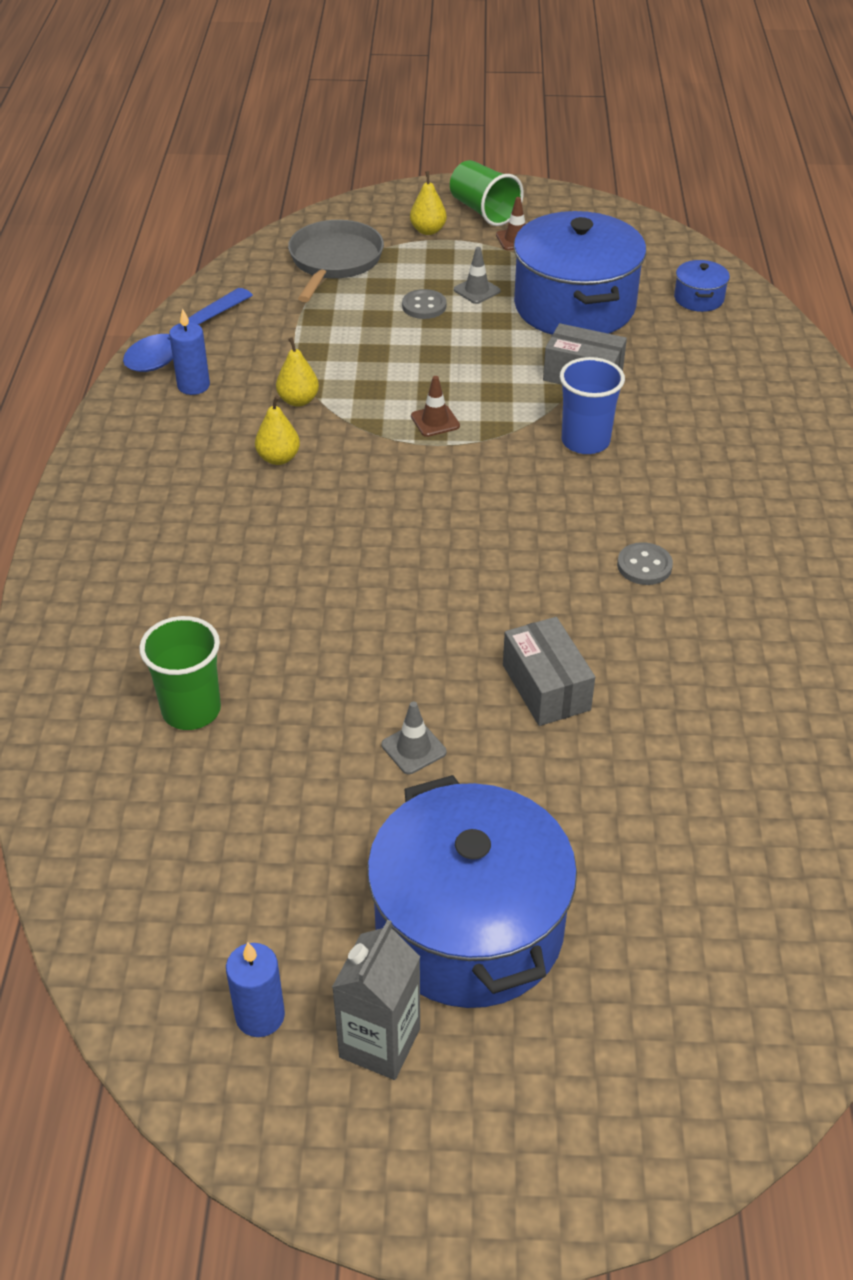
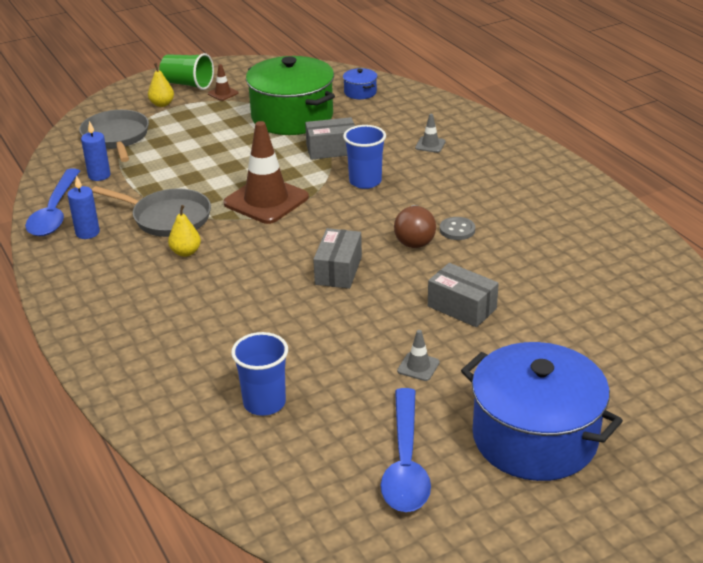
camera: 30 degrees left, 10 degrees down
green cup [139,616,221,730] -> blue cup [231,332,288,416]
blue candle [226,942,285,1037] -> blue candle moved to [81,121,110,181]
yellow pear [276,337,319,407] -> grey pan [92,186,211,237]
grey carton [332,920,420,1080] -> none
grey button [402,289,447,319] -> none
brown traffic cone [411,376,460,437] -> brown traffic cone [223,121,309,224], size x2.35
grey traffic cone [454,247,501,304] -> grey traffic cone moved to [415,114,445,153]
blue pot [514,211,646,335] -> green pot [246,56,335,135]
none -> grey box [313,228,362,289]
none -> blue spoon [381,388,431,512]
none -> brown light bulb [394,205,436,248]

